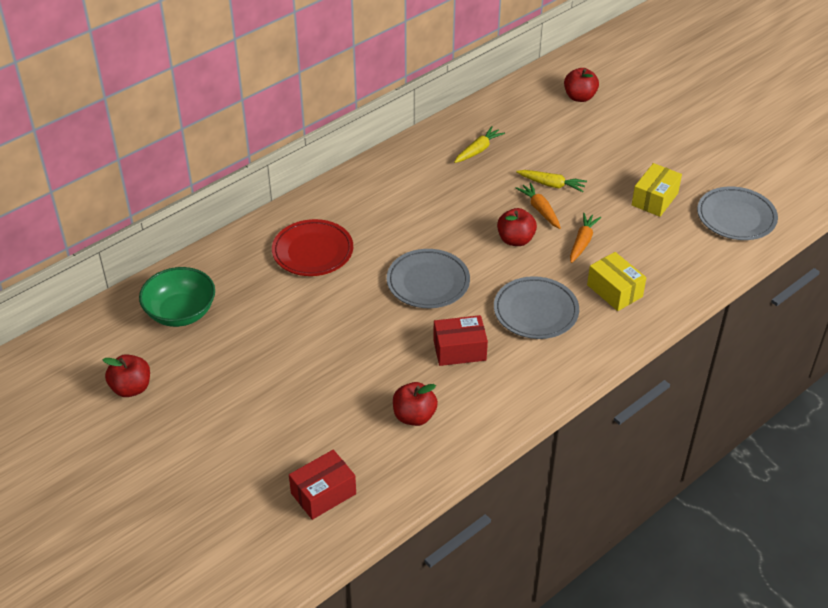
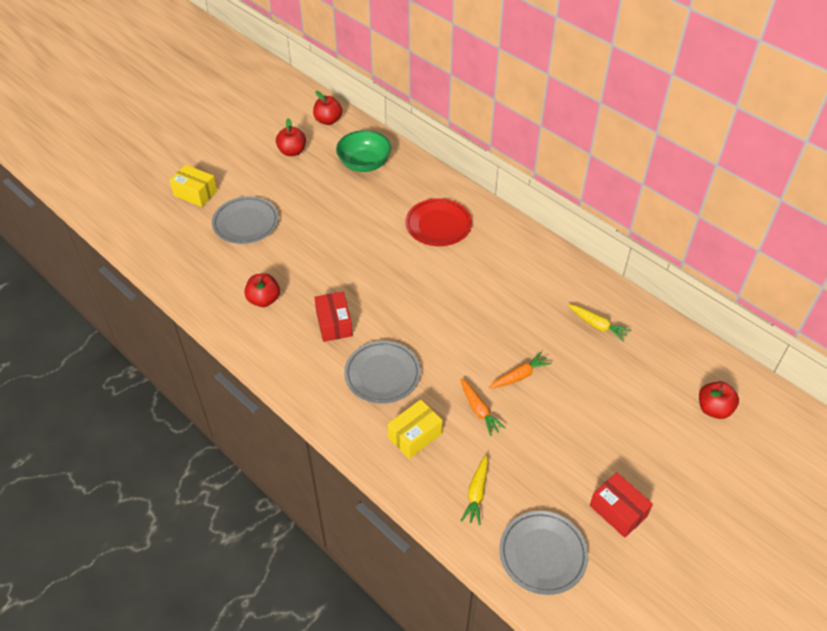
camera: 85 degrees right, 5 degrees up
red box [289,450,356,520] -> red box moved to [590,472,653,538]
grey plate [387,249,470,308] -> grey plate moved to [212,196,279,244]
red apple [497,208,537,246] -> red apple moved to [313,91,342,125]
yellow carrot [516,170,587,192] -> yellow carrot moved to [461,455,488,525]
orange carrot [570,213,601,263] -> orange carrot turned 45 degrees clockwise [460,378,506,436]
yellow box [632,163,682,217] -> yellow box moved to [169,165,217,207]

